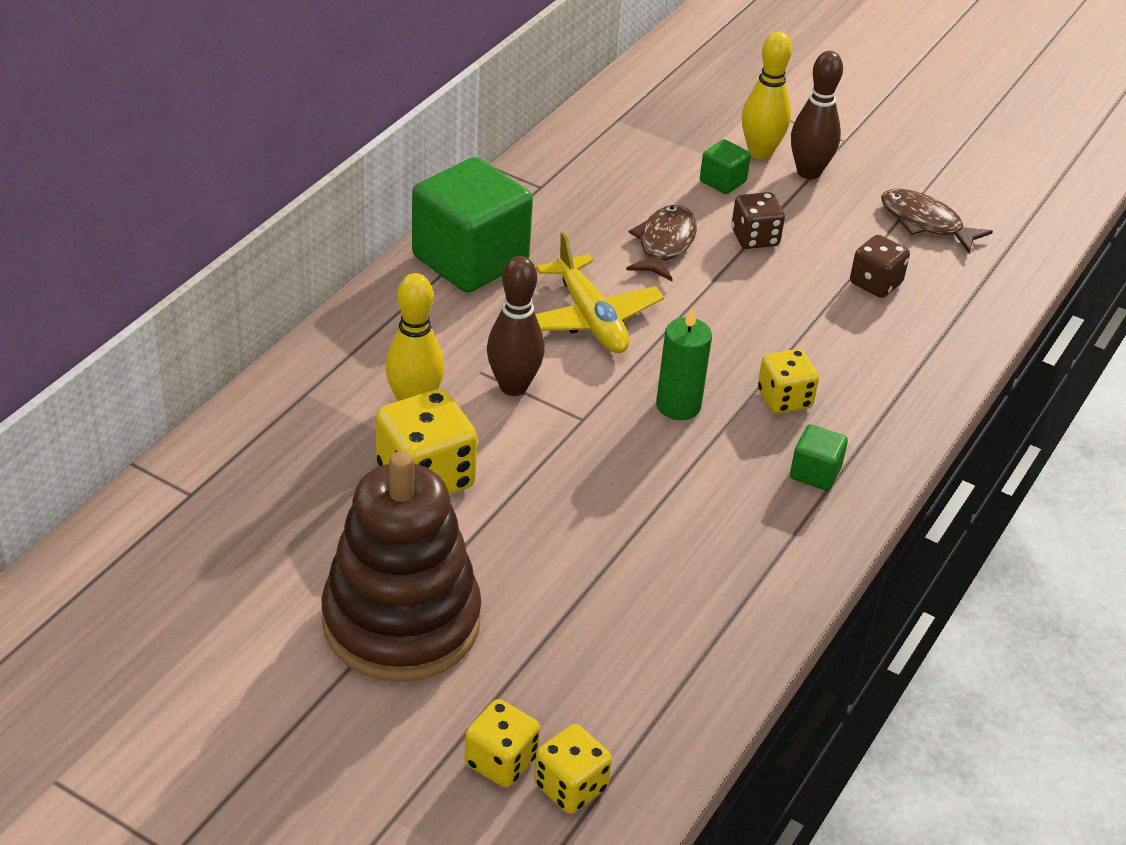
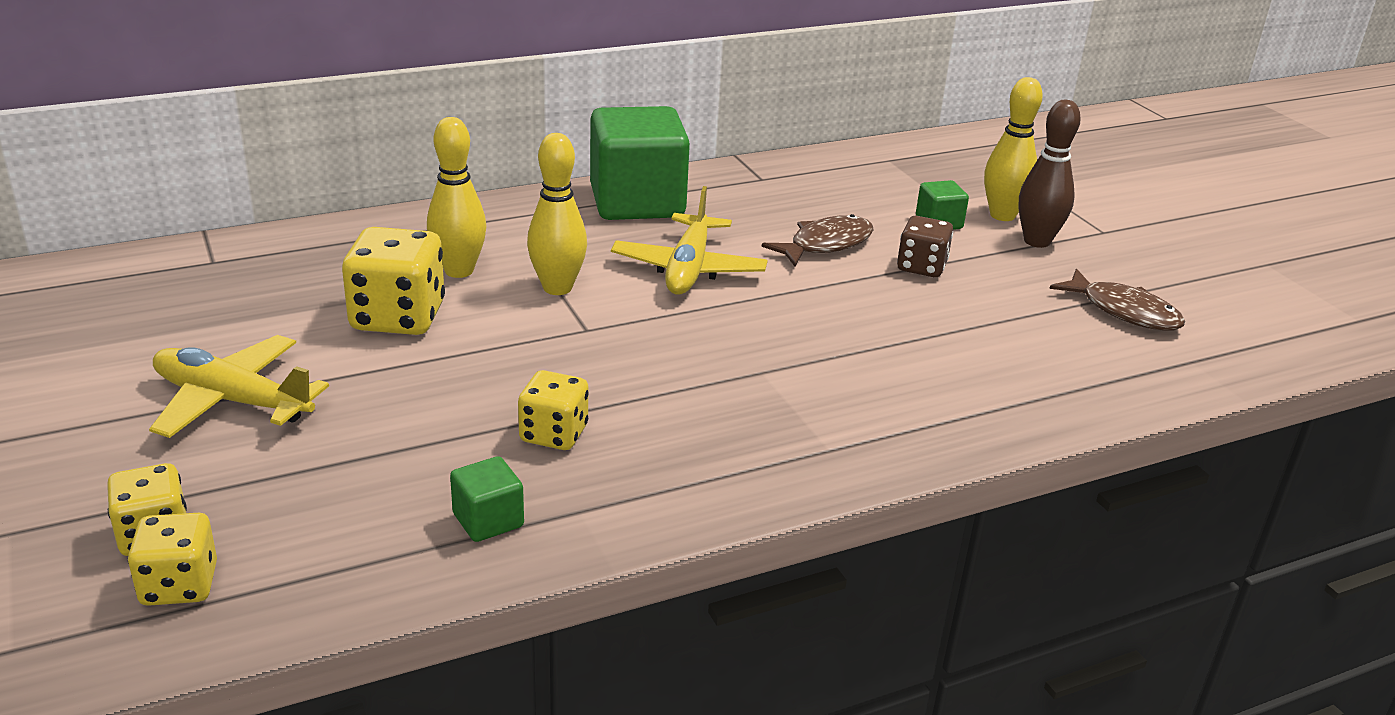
camera: 35 degrees right, 10 degrees down
brown stacking toy [321,451,481,682] -> yellow plane [149,335,329,438]
brown bowling pin [487,256,545,396] -> yellow bowling pin [527,133,587,295]
green candle [656,307,712,420] -> none
yellow dice [758,349,819,414] -> yellow dice moved to [518,370,589,450]
green cube [790,424,848,491] -> green cube moved to [450,456,524,542]
brown dice [850,235,910,298] -> none
brown fish [881,189,993,253] -> brown fish turned 150 degrees clockwise [1049,269,1185,330]

